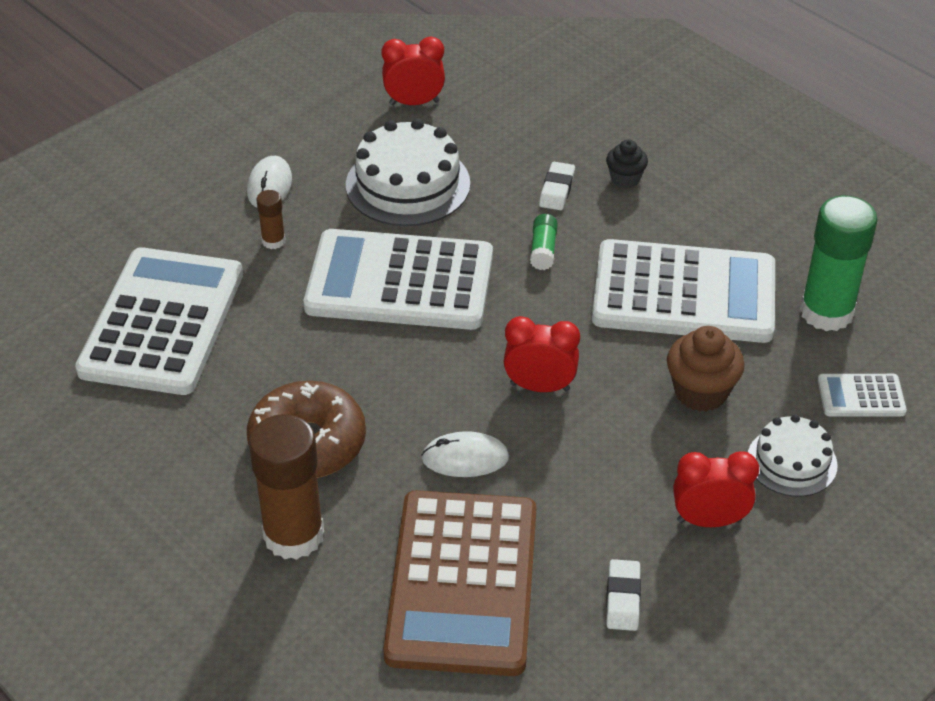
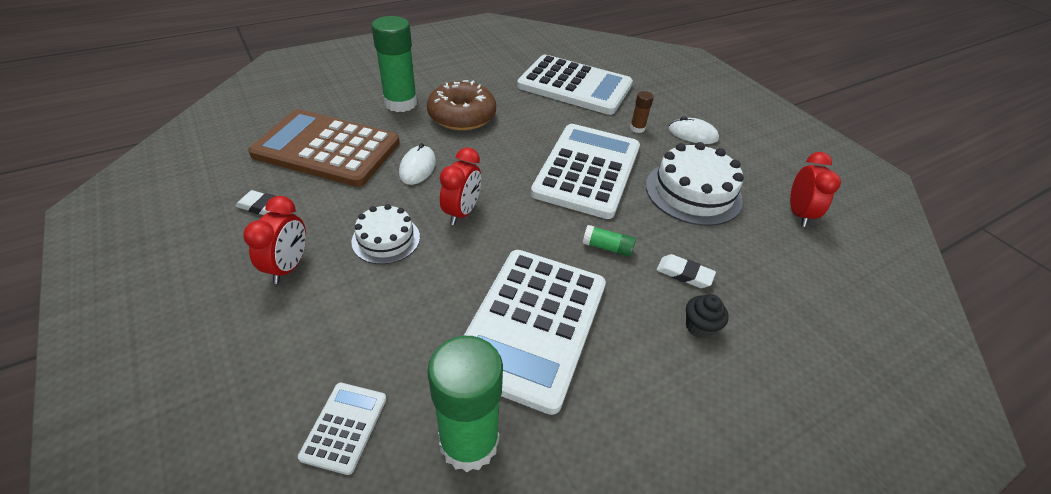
camera: 100 degrees right, 0 degrees up
brown glue stick [249,414,324,560] -> green glue stick [372,16,417,112]
brown cupcake [667,326,745,412] -> none
white cake [748,414,838,497] -> white cake moved to [351,204,420,264]

